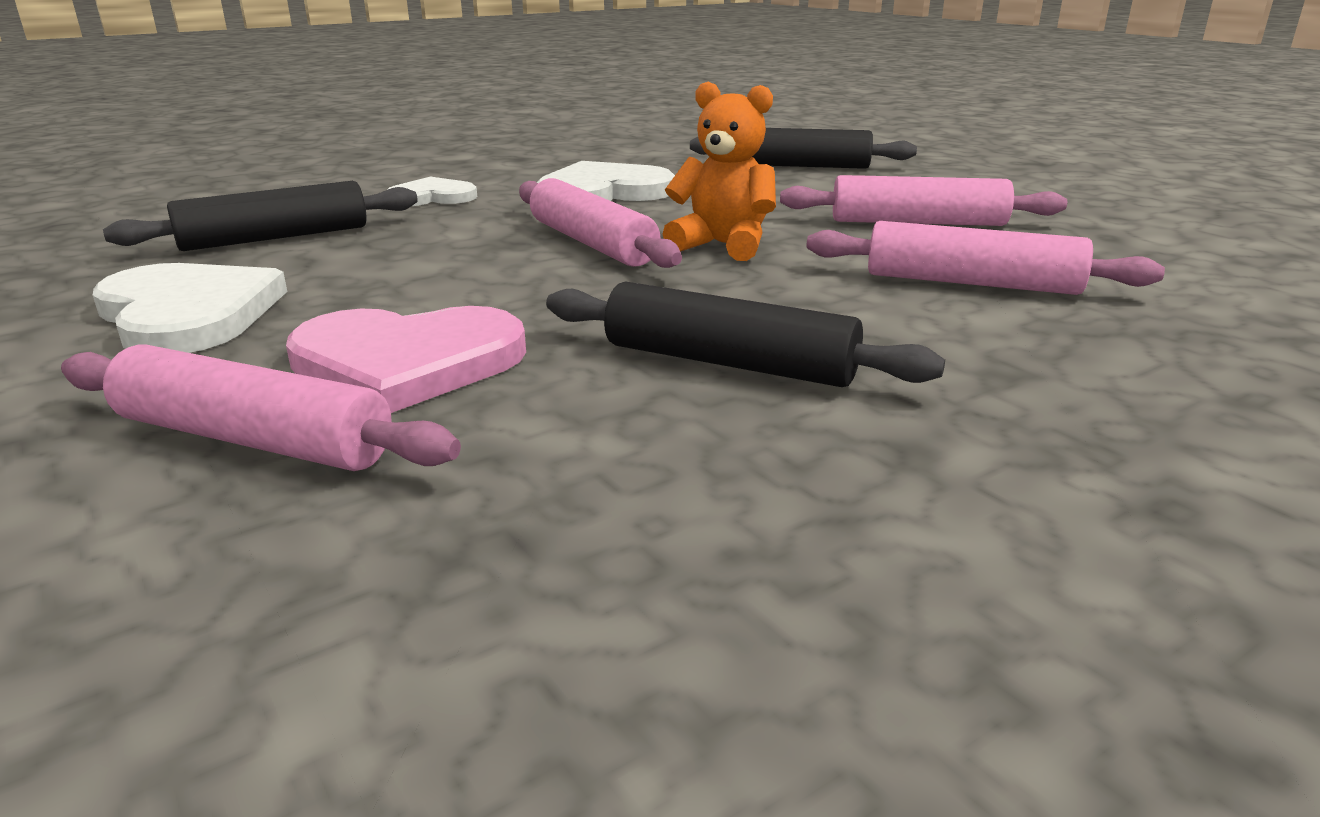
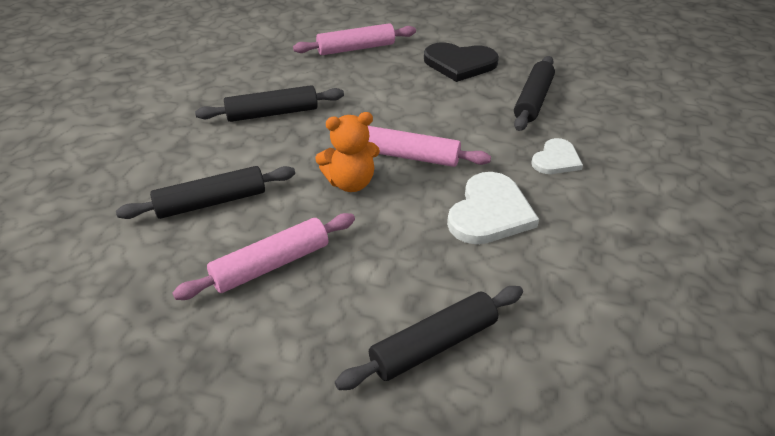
camera: 140 degrees right, 15 degrees up
white heart [93,263,287,353] -> black heart [424,43,499,82]
pink heart [286,306,526,413] -> none
pink rolling pin [807,221,1165,295] -> black rolling pin [116,166,295,219]

